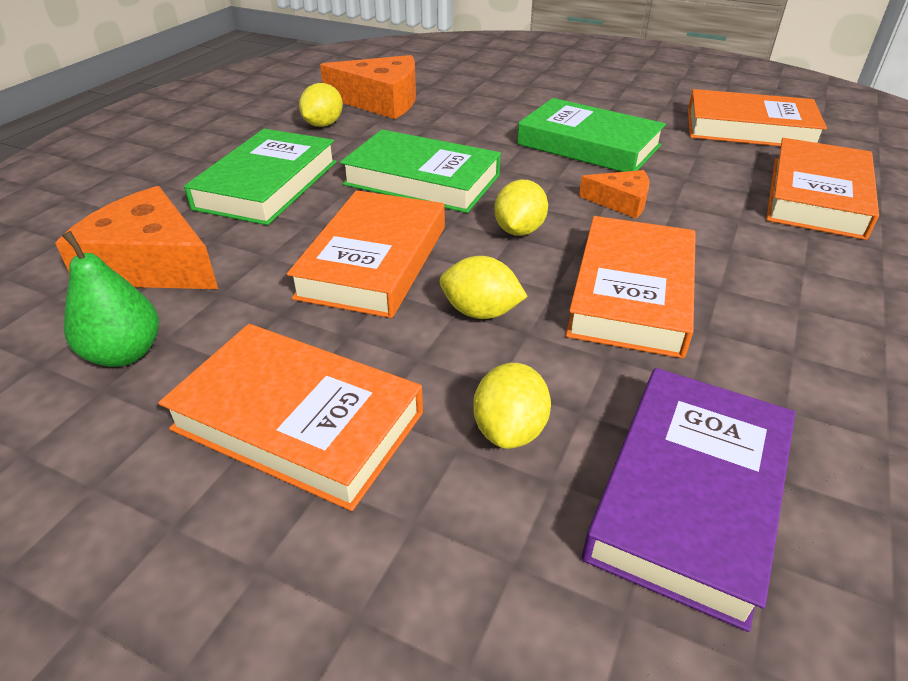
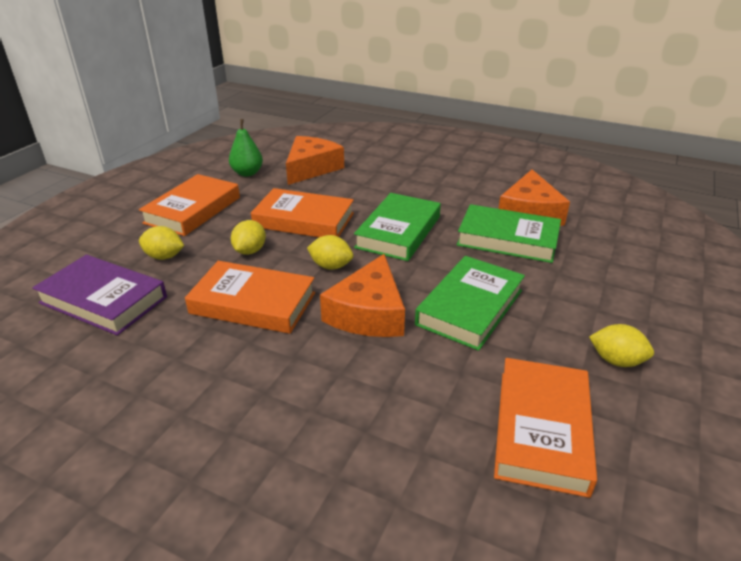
camera: 90 degrees right, 5 degrees down
green book [184,129,337,225] -> green book moved to [457,204,561,263]
yellow lemon [299,83,343,127] -> yellow lemon moved to [589,324,654,367]
orange cheese [579,170,650,219] -> orange cheese [320,254,405,337], size x1.86
orange book [766,138,879,240] -> none

